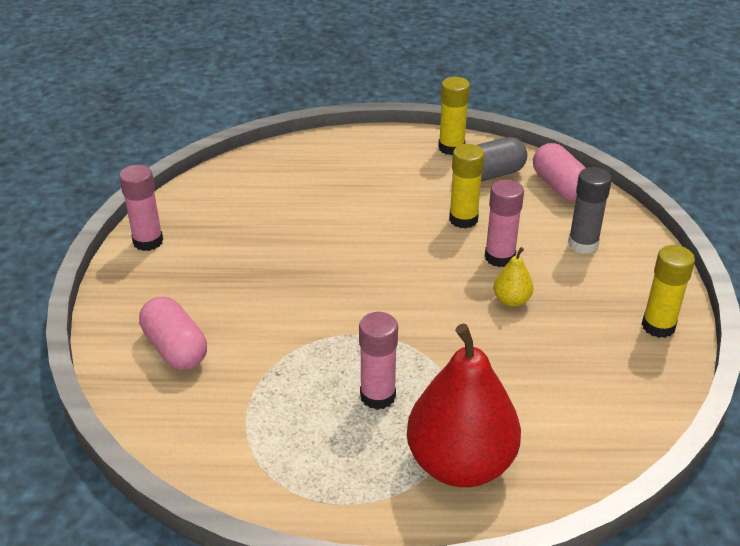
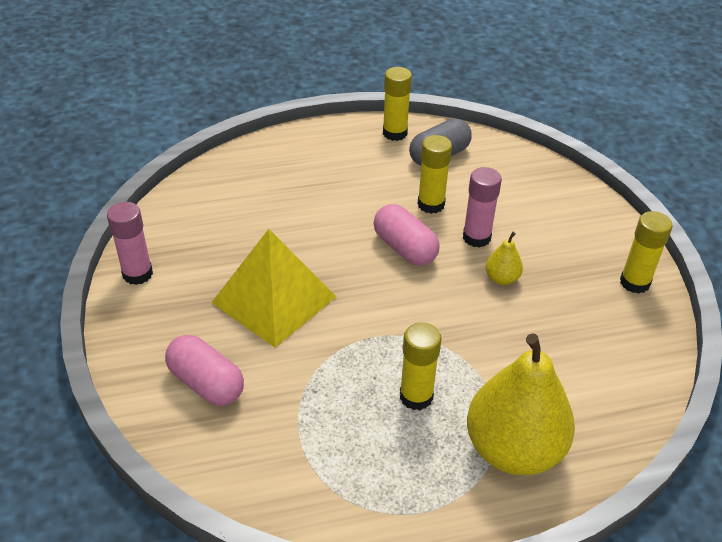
camera: 15 degrees left, 5 degrees up
pink glue stick [359,312,398,410] -> yellow glue stick [400,322,441,410]
red pear [407,324,521,487] -> yellow pear [467,334,575,475]
pink capsule [533,143,586,201] -> pink capsule moved to [374,204,440,266]
grey glue stick [568,167,612,254] -> none
none -> yellow pyramid [211,229,337,348]

